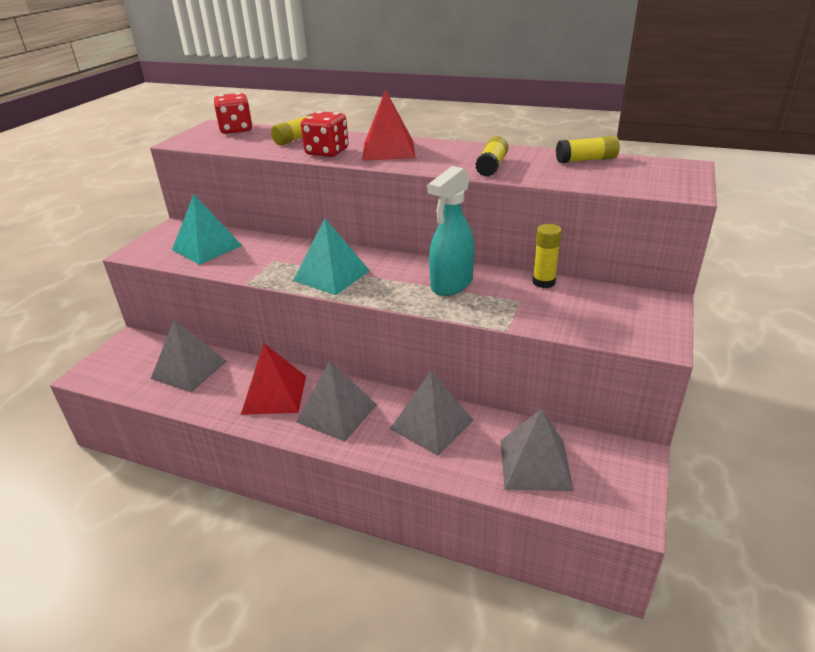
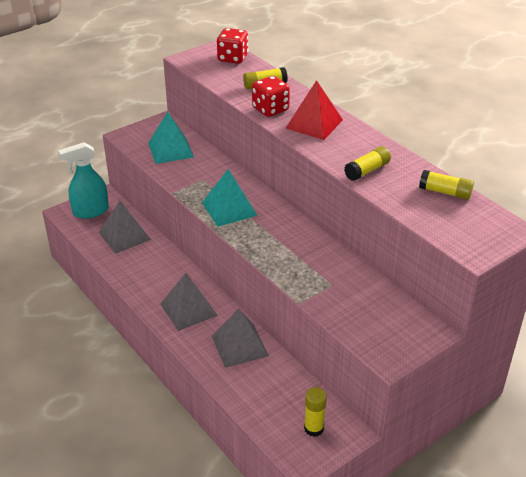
camera: 30 degrees right, 5 degrees up
red pyramid [241,343,306,415] -> none
turquoise spray bottle [428,166,474,296] -> turquoise spray bottle moved to [58,142,109,219]
grey pyramid [500,409,574,491] -> none
yellow glue stick [533,224,562,288] -> yellow glue stick moved to [304,387,327,437]

